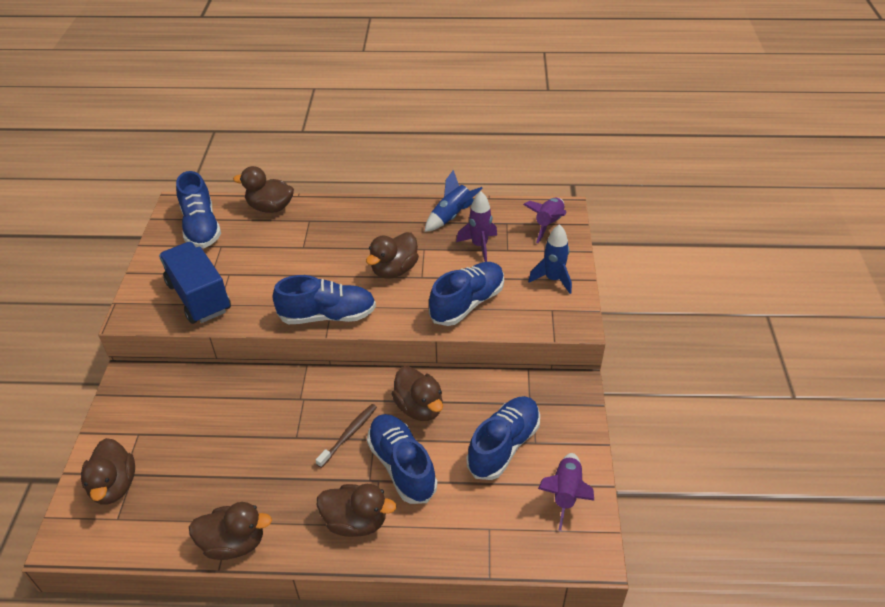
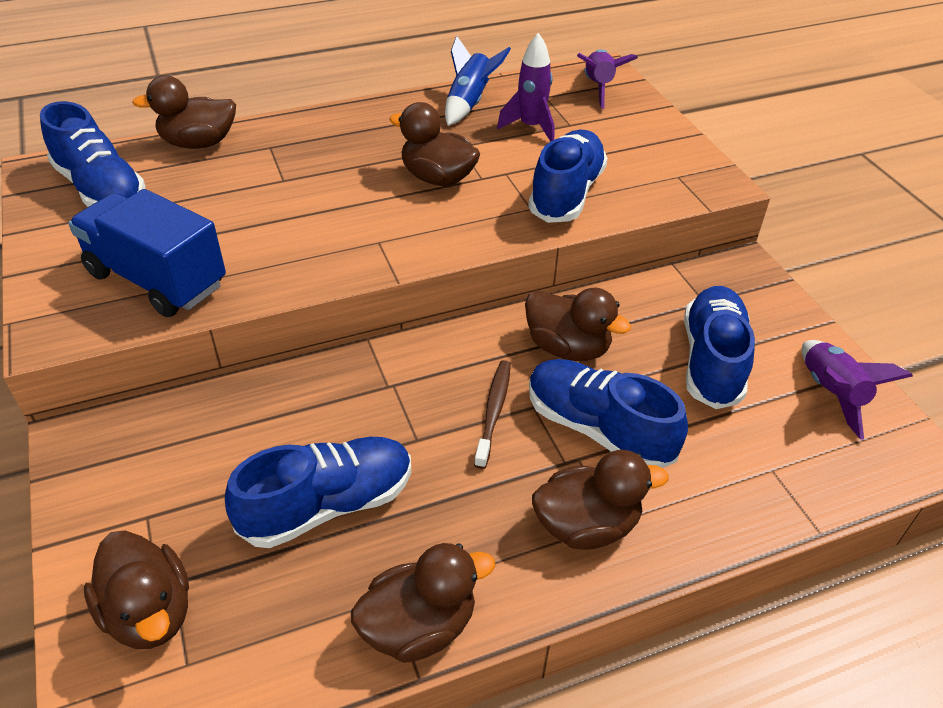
camera: 25 degrees left, 0 degrees up
blue shoe [273,275,376,324] -> blue shoe moved to [225,437,411,548]
brown duck [366,232,419,279] -> brown duck turned 105 degrees clockwise [389,102,480,186]
blue rocket [528,224,572,294] -> none

